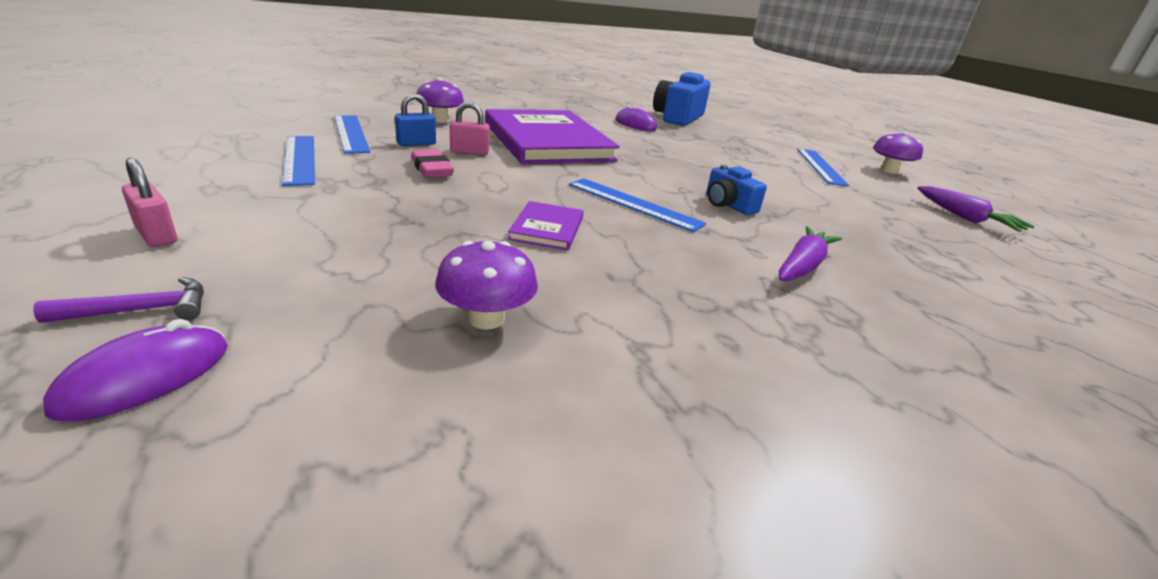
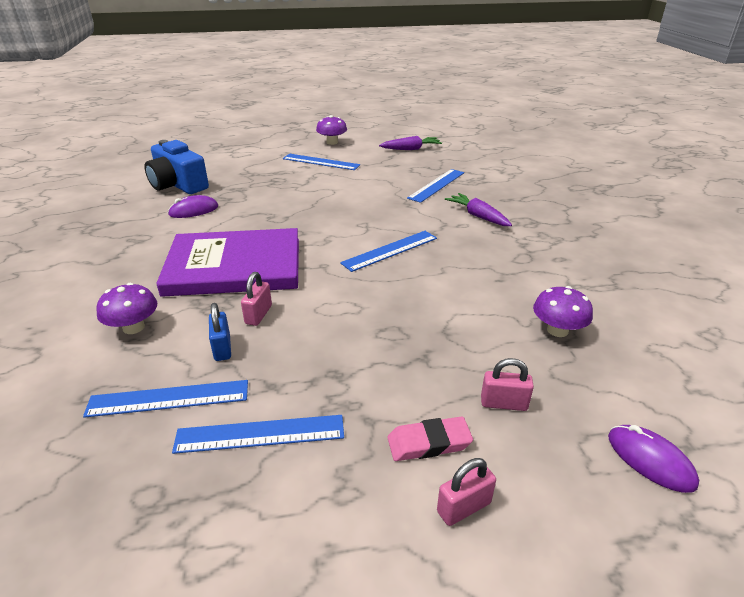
camera: 70 degrees left, 5 degrees up
purple hammer [33,277,204,323] -> none
pink eraser [411,150,454,178] -> pink eraser moved to [387,417,473,461]
purple book [508,201,584,250] -> none
blue camera [706,164,767,215] -> none
none -> blue ruler [407,169,464,203]
none -> pink padlock [481,358,534,411]

